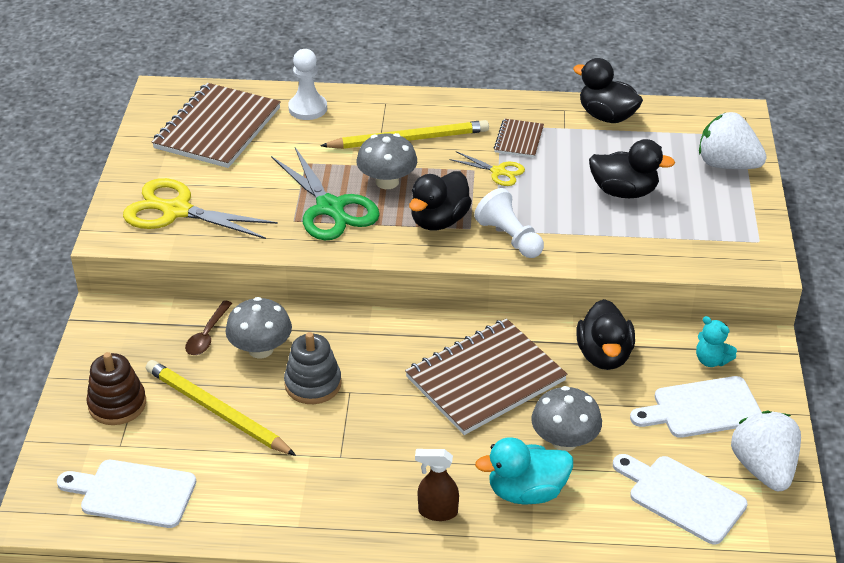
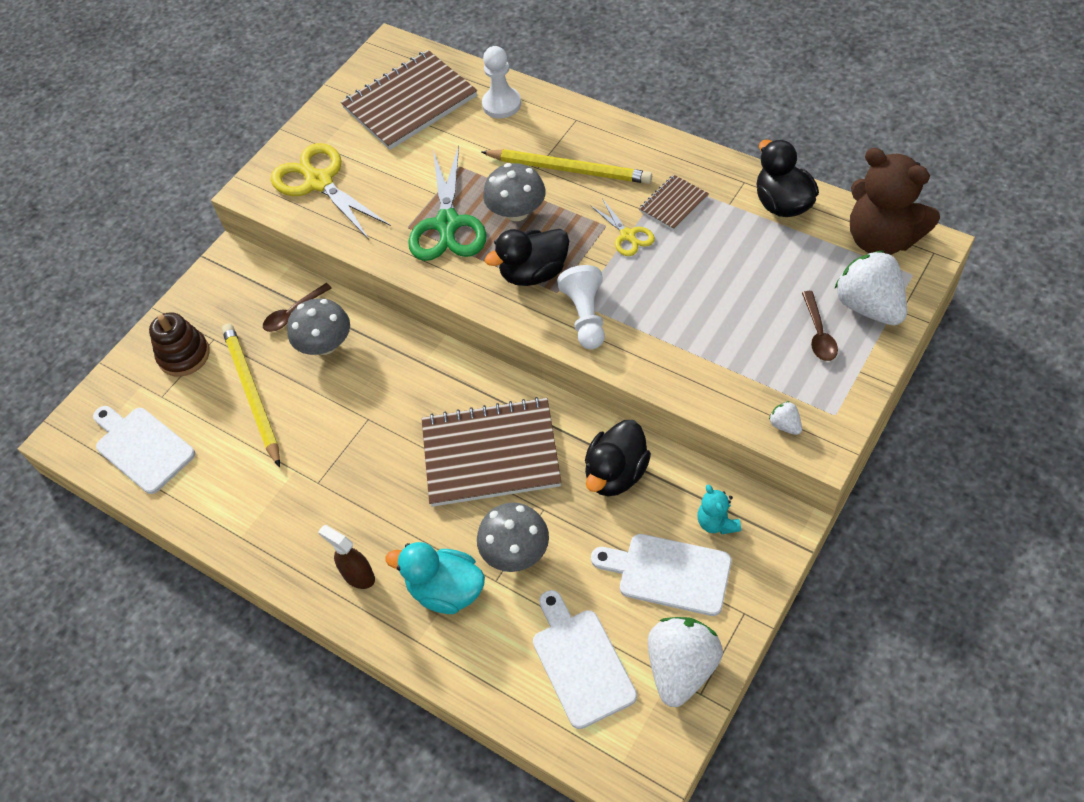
camera: 35 degrees right, 15 degrees up
grey stacking toy [284,332,342,404] -> none
black duck [589,139,675,198] -> none
none -> white strawberry [769,401,802,435]
none -> brown spoon [802,291,838,361]
none -> brown teddy bear [850,148,940,255]

